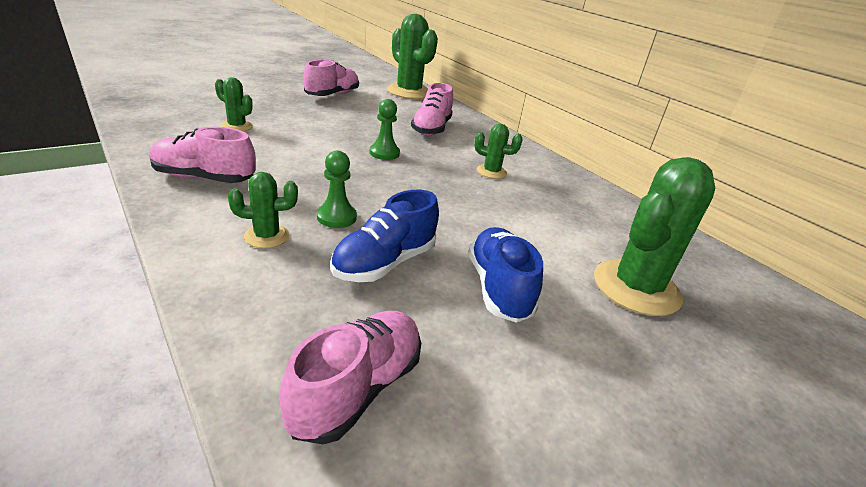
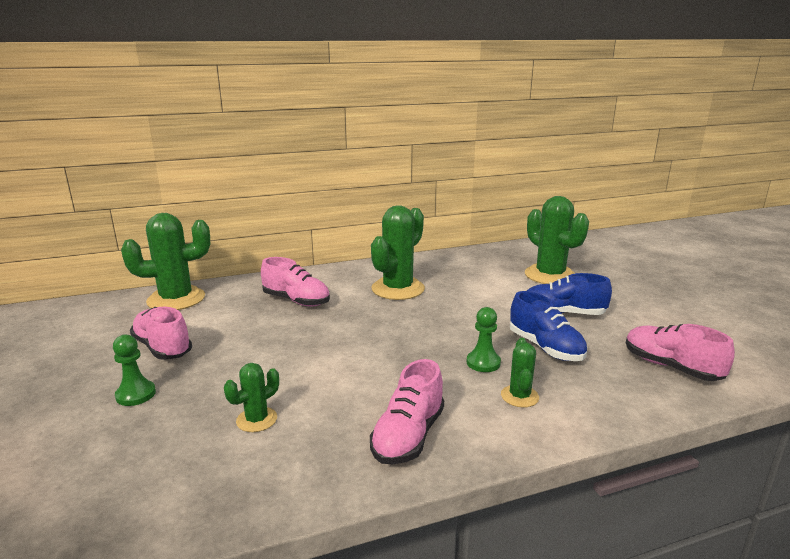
camera: 70 degrees left, 10 degrees down
green pawn [370,99,400,160] -> green pawn moved to [113,335,156,406]
green cactus [474,123,523,179] -> green cactus [371,205,425,300], size x2.00

